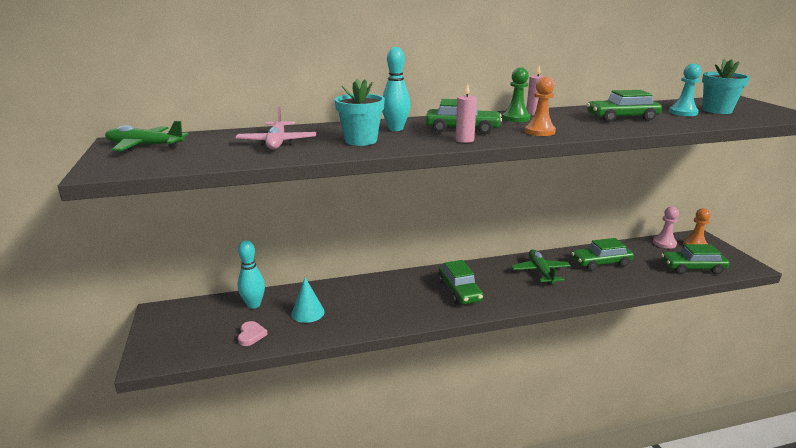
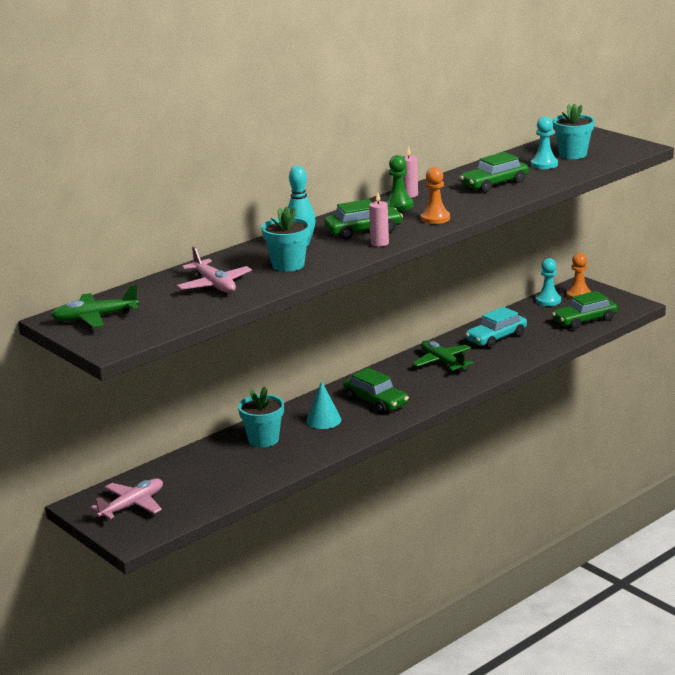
camera: 25 degrees left, 0 degrees up
turquoise bowling pin [238,240,265,309] -> none
pink heart [238,321,268,346] -> none
turquoise cone [291,278,325,323] -> turquoise cone moved to [306,381,341,429]
green car [571,238,634,271] -> turquoise car [465,307,527,348]
pink pawn [653,207,679,249] -> turquoise pawn [536,258,561,306]
none -> pink plane [90,478,163,519]
none -> turquoise flower pot [238,386,284,447]

